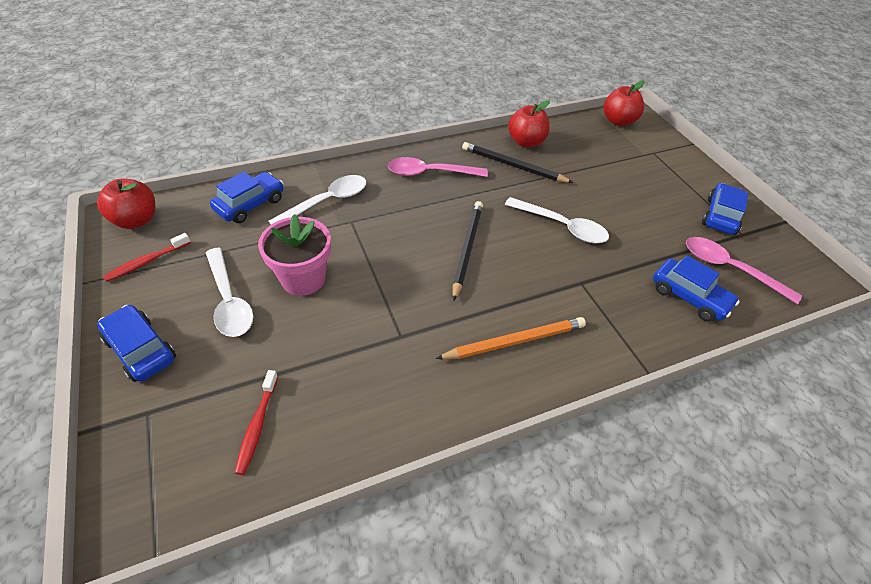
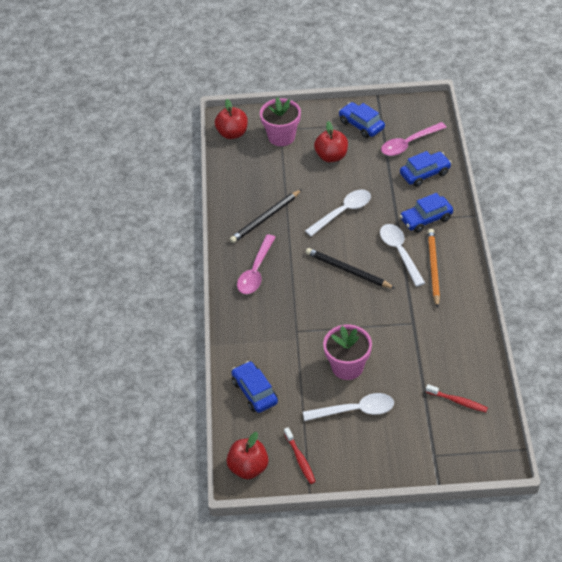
camera: 65 degrees left, 0 degrees up
blue car [97,305,176,382] -> blue car moved to [400,193,453,233]
white spoon [269,175,366,224] -> white spoon moved to [380,224,425,287]
red apple [508,100,550,147] -> red apple moved to [314,121,348,162]
none -> pink flower pot [260,97,301,146]

